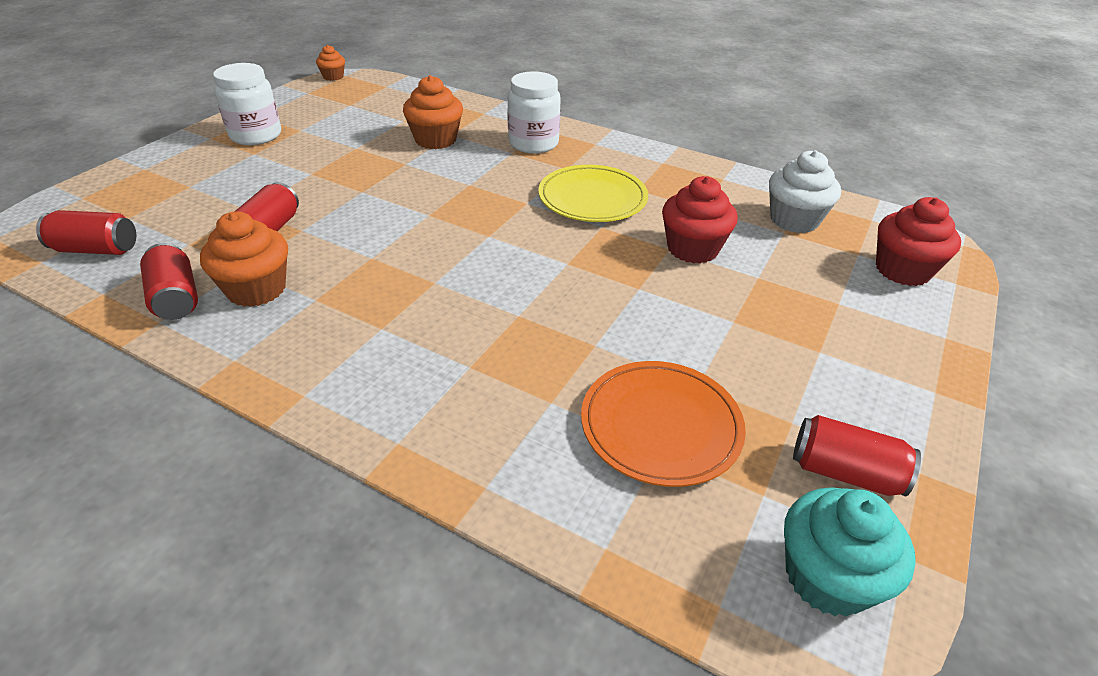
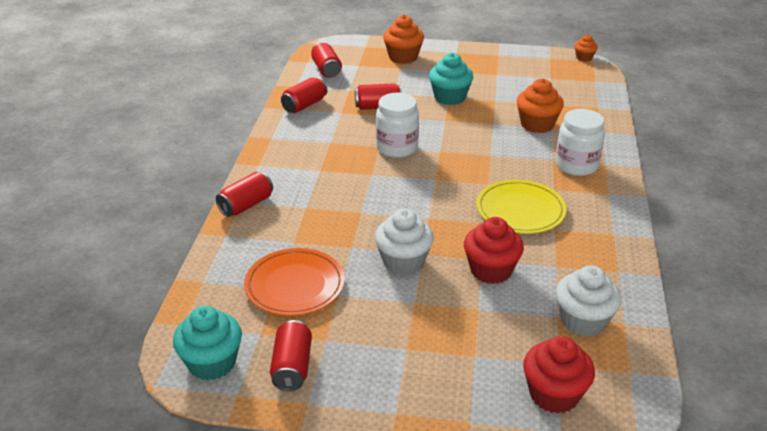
camera: 70 degrees right, 5 degrees down
orange cupcake [200,211,288,307] -> orange cupcake moved to [383,15,424,64]
white jar [213,63,281,145] -> white jar moved to [376,93,419,158]
none -> red can [216,172,273,217]
none -> white cupcake [375,209,434,275]
none -> turquoise cupcake [429,53,473,105]

